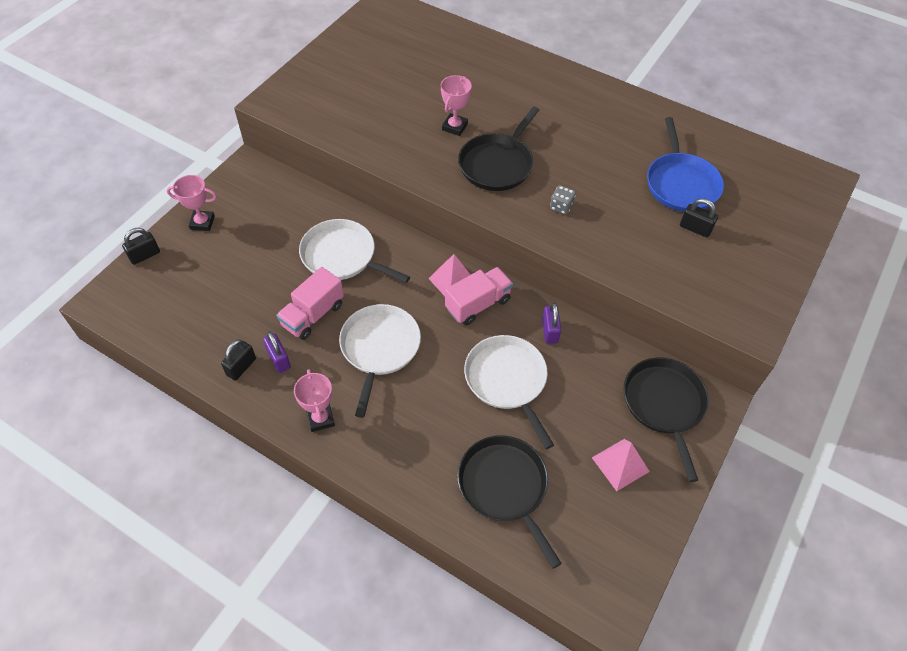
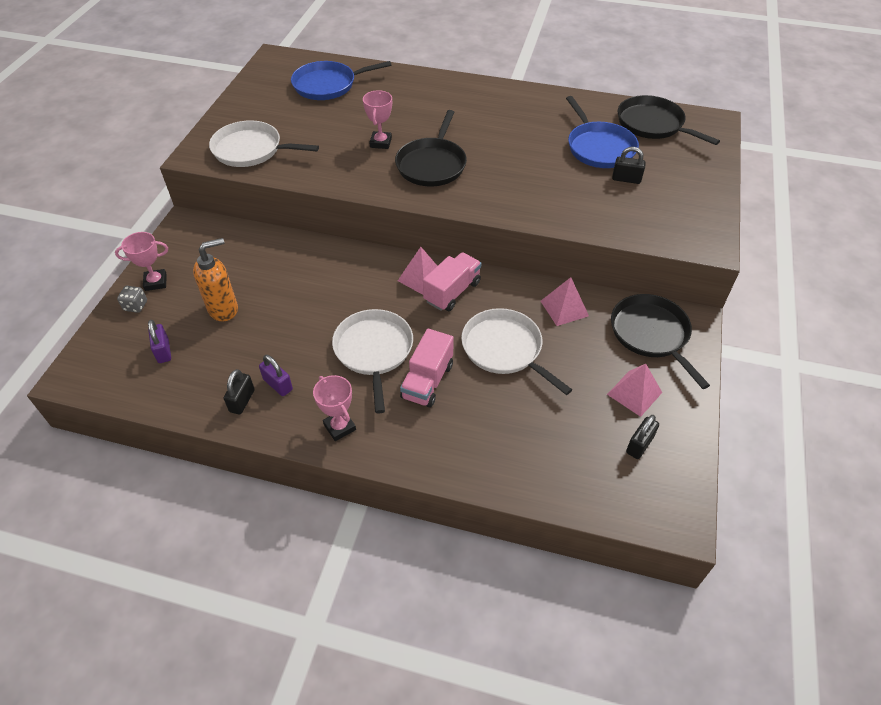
camera: 15 degrees left, 5 degrees down
black padlock [122,228,160,265] -> black padlock moved to [626,415,659,459]
pink truck [276,267,344,340] -> pink truck moved to [400,329,454,407]
white pan [299,219,410,283] -> white pan moved to [209,120,319,167]
black pan [457,435,562,569] -> black pan moved to [618,95,720,145]
purple padlock [542,302,561,344] -> purple padlock moved to [148,320,171,363]
grey dice [550,185,576,215] -> grey dice moved to [117,286,147,313]
none -> orange soap dispenser [193,238,238,321]
none -> blue pan [291,61,392,100]
none -> pink pyramid [541,277,589,326]

